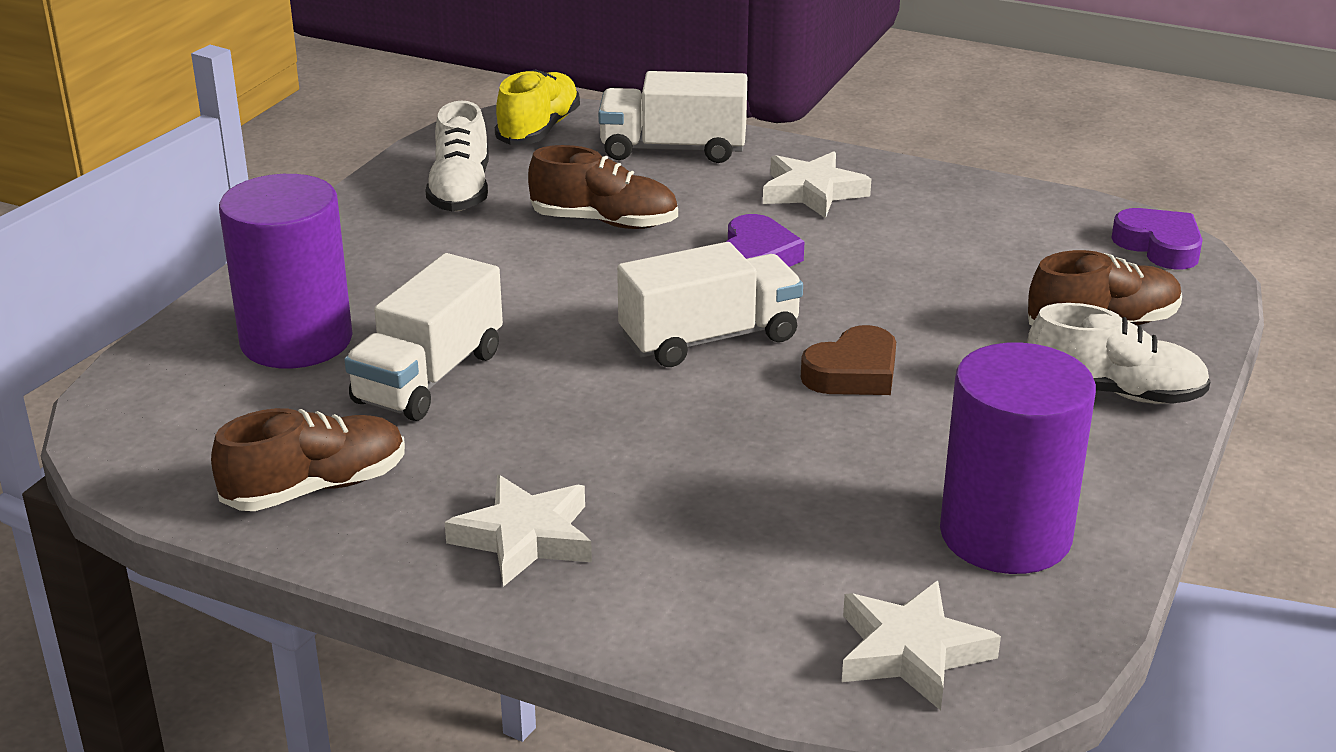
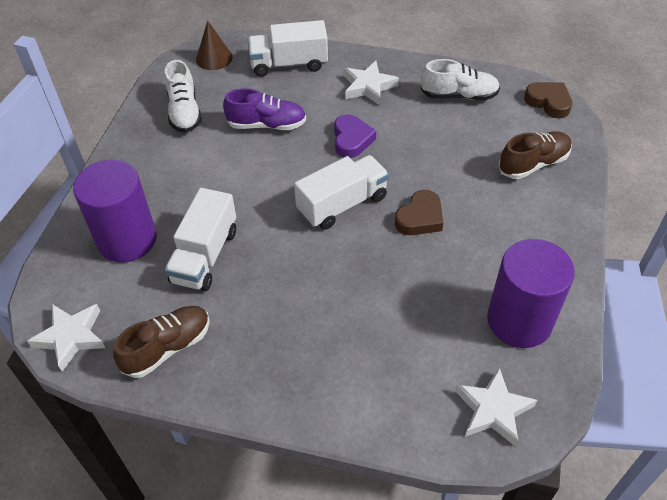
camera: 10 degrees left, 20 degrees up
white star [445,475,592,587] -> white star moved to [27,304,105,372]
yellow shoe [495,69,580,145] -> brown cone [196,21,233,70]
brown shoe [528,145,678,229] -> purple shoe [223,88,306,130]
white shoe [1027,303,1211,404] -> white shoe moved to [421,59,500,100]
purple heart [1111,208,1203,270] -> brown heart [524,82,572,118]

